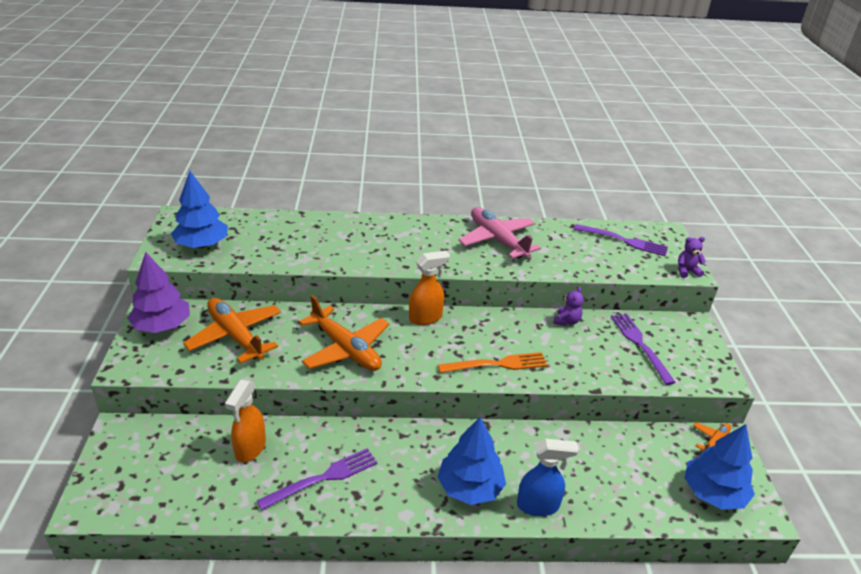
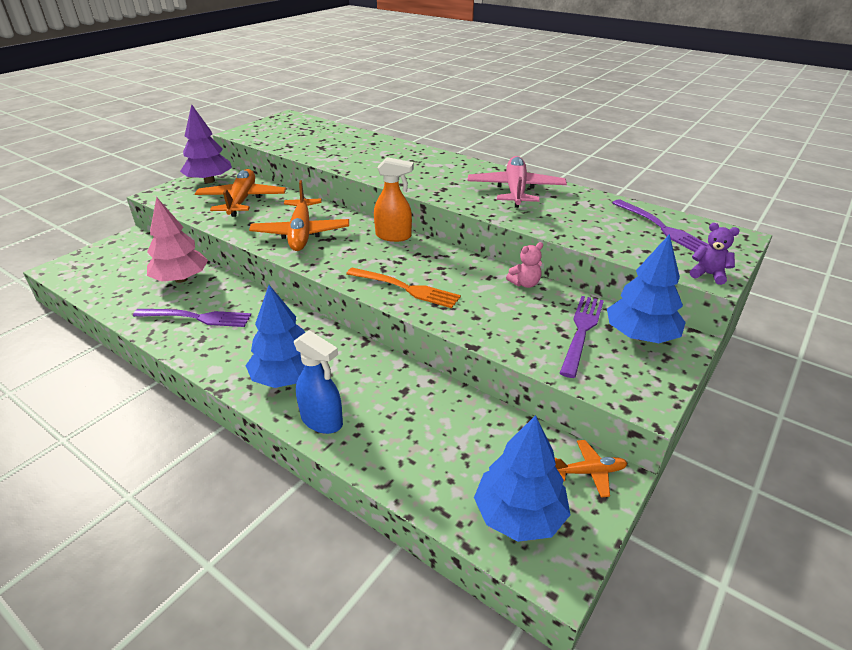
camera: 40 degrees right, 0 degrees up
blue tree [171,171,228,248] -> blue tree moved to [607,234,686,343]
orange spray bottle [225,380,266,463] -> pink tree [147,197,208,283]
purple teddy bear [554,287,584,326] -> pink teddy bear [506,242,543,288]

